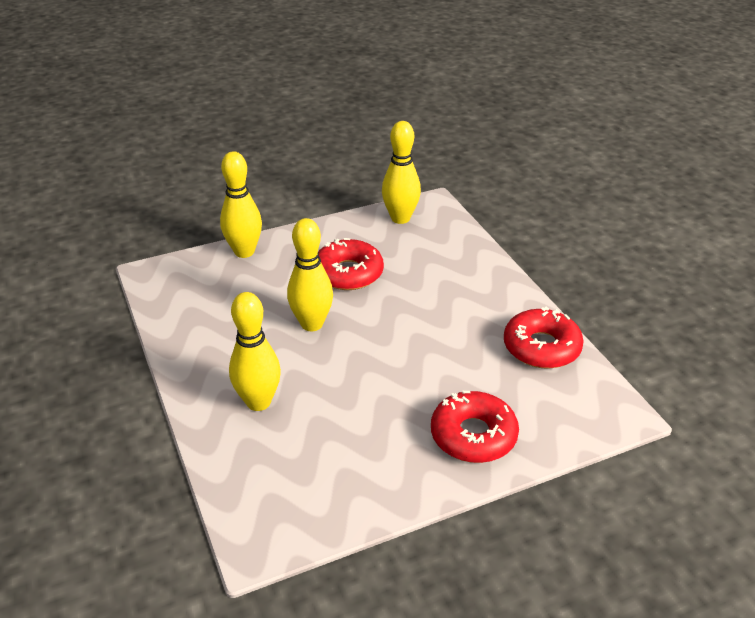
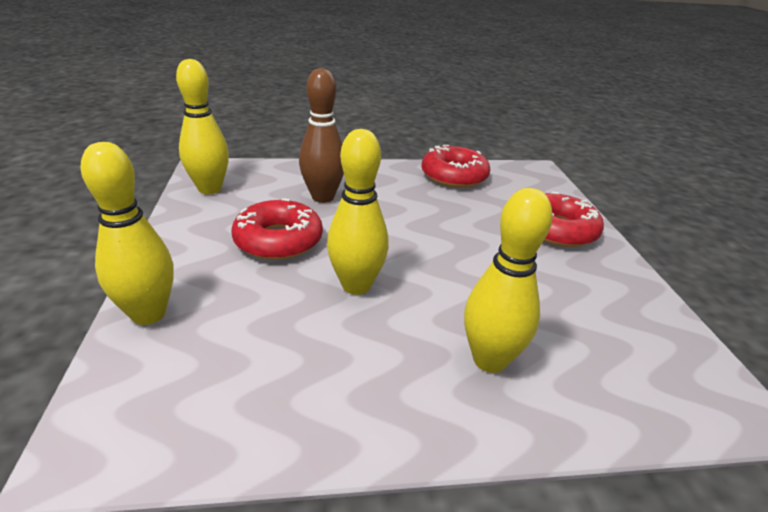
camera: 75 degrees left, 5 degrees down
none -> brown bowling pin [299,68,344,203]

